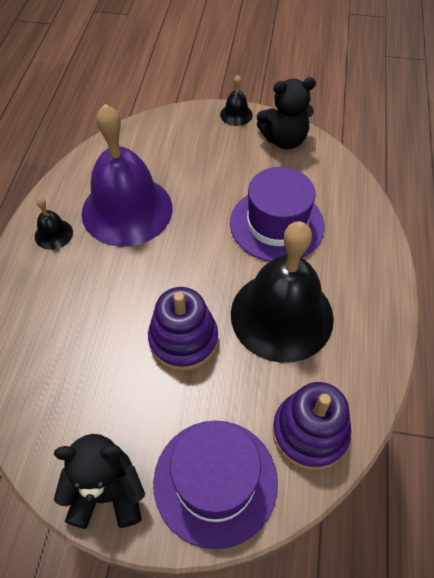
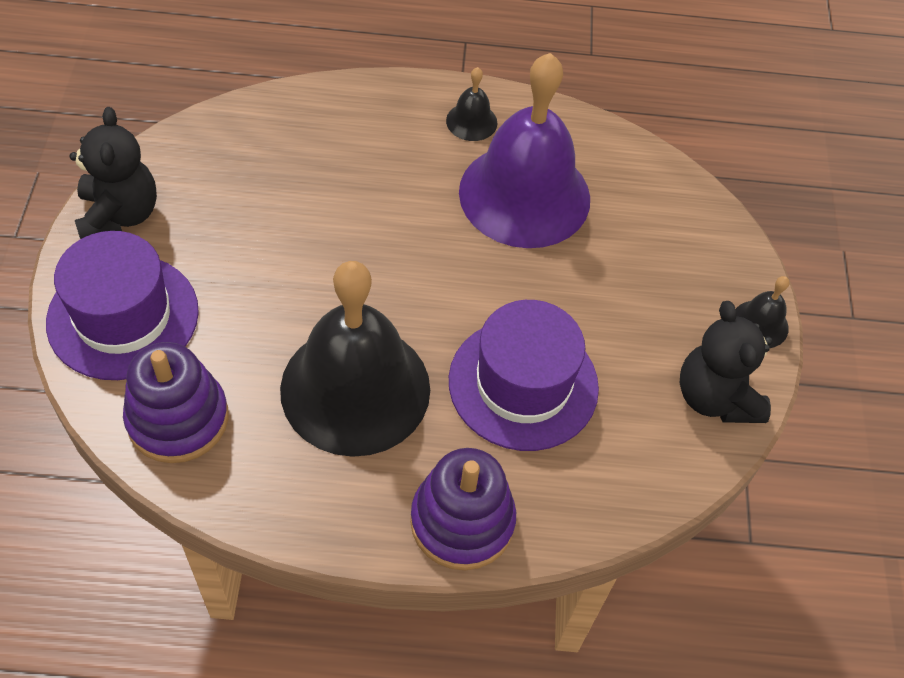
camera: 80 degrees right, 0 degrees up
purple stacking toy [148,287,218,371] -> purple stacking toy moved to [410,448,516,570]

